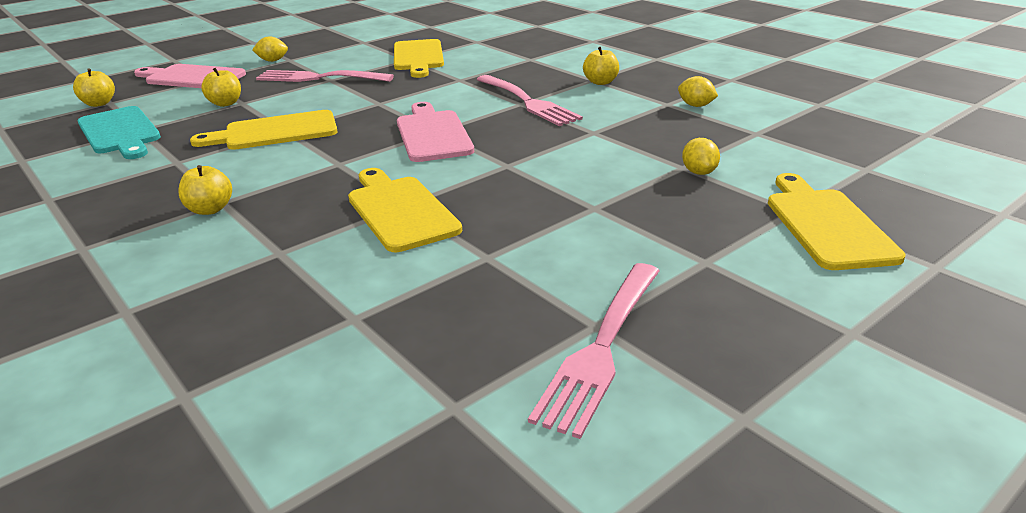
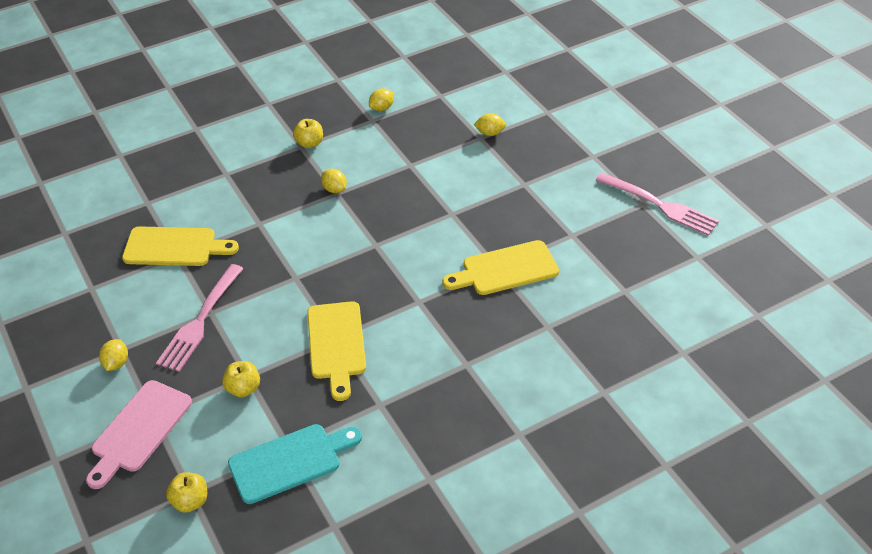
camera: 80 degrees left, 15 degrees up
yellow apple [178,165,232,215] -> none
pink cutting board [397,102,474,162] -> none
pink fork [476,75,583,126] -> yellow lemon [321,168,347,193]
yellow cutting board [768,173,906,270] -> none

